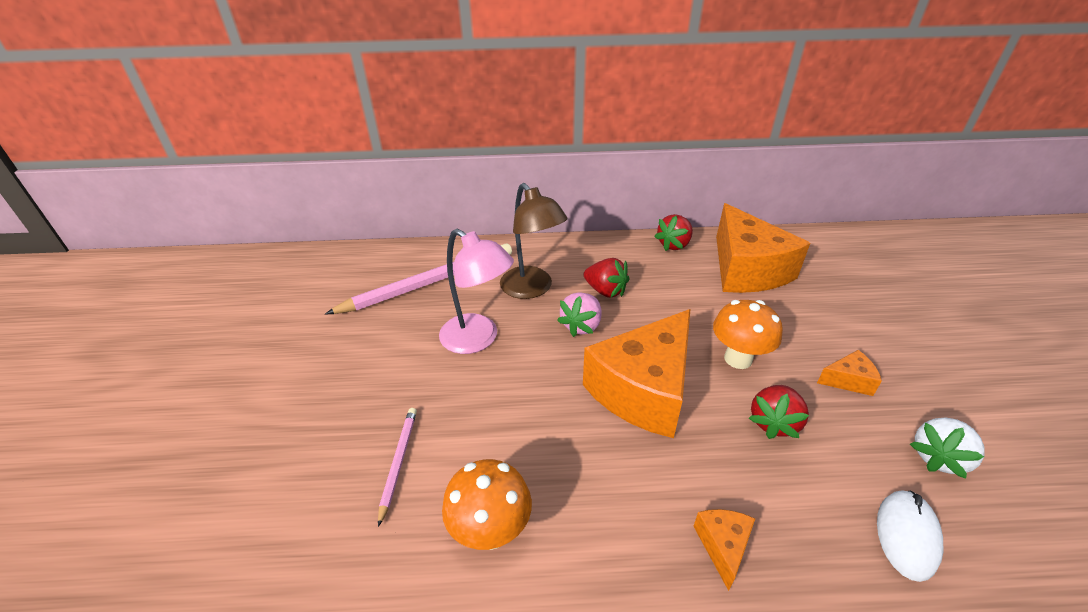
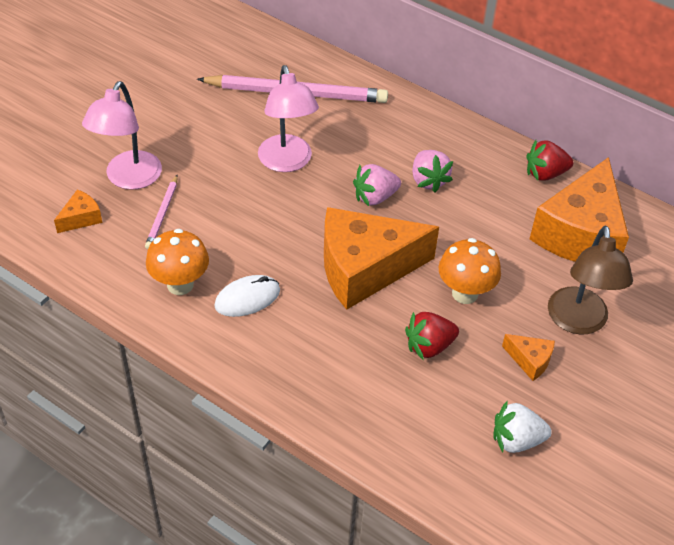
camera: 35 degrees right, 10 degrees up
pink pencil [378,408,417,527] -> pink pencil turned 150 degrees clockwise [145,175,178,249]
brown lamp [500,183,567,299] -> brown lamp moved to [548,226,633,334]
red strawberry [583,258,629,298] -> pink strawberry [412,150,453,192]
orange cheese [694,509,755,591] -> orange cheese moved to [54,190,102,233]
white mouse [877,490,943,582] -> white mouse moved to [214,275,280,317]
none -> pink lamp [82,81,162,190]

